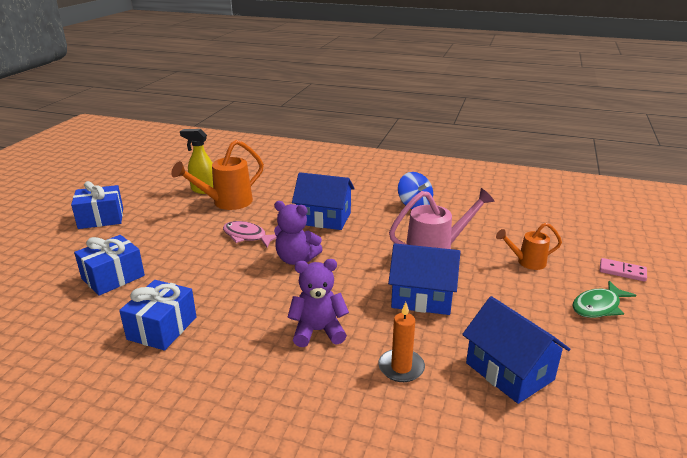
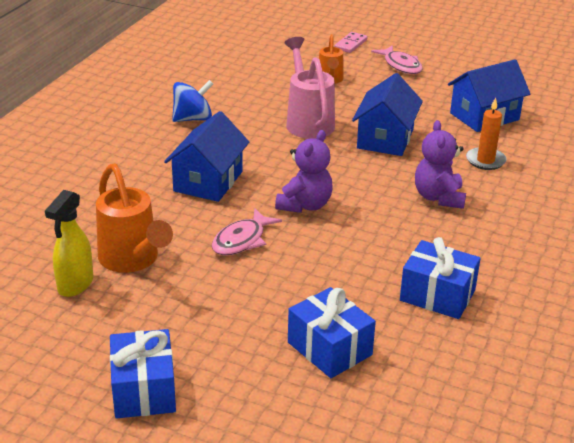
camera: 85 degrees left, 5 degrees up
green fish [573,281,636,318] -> pink fish [371,45,423,74]

